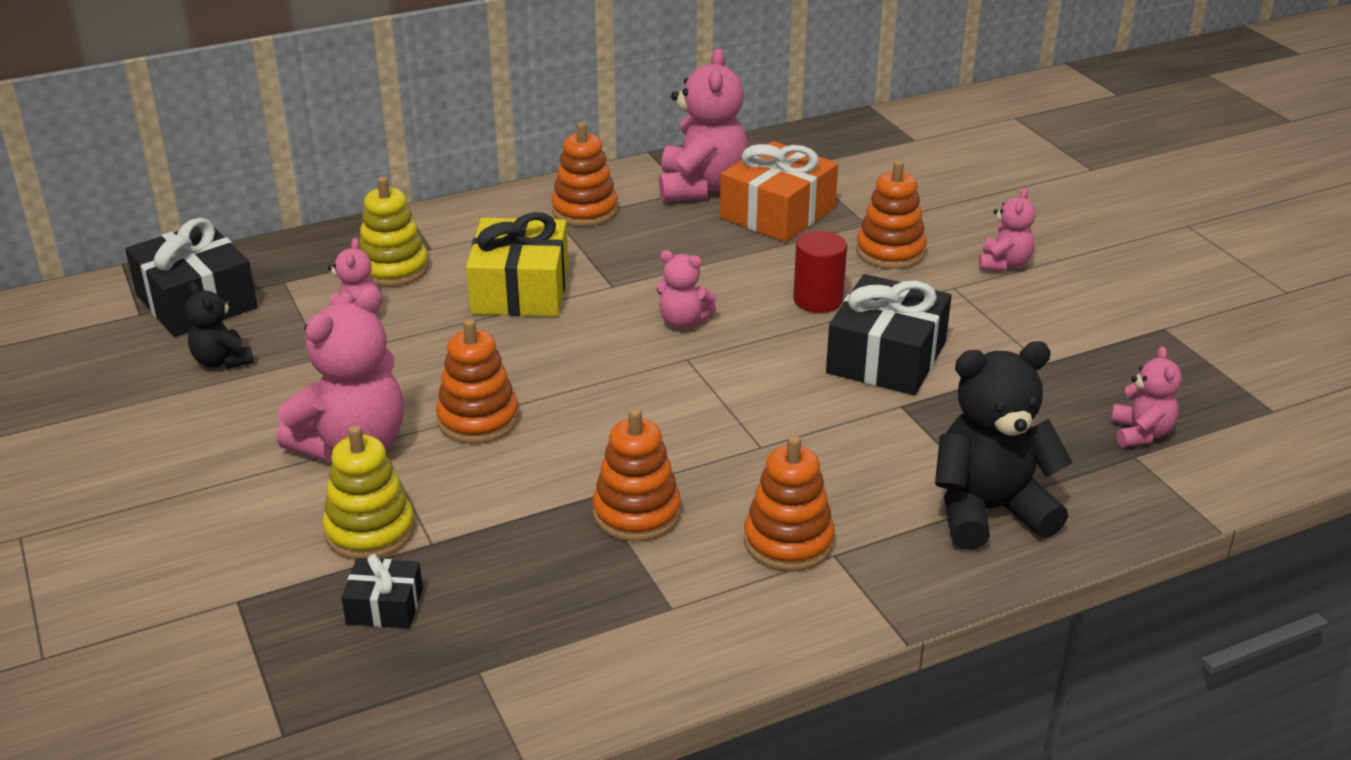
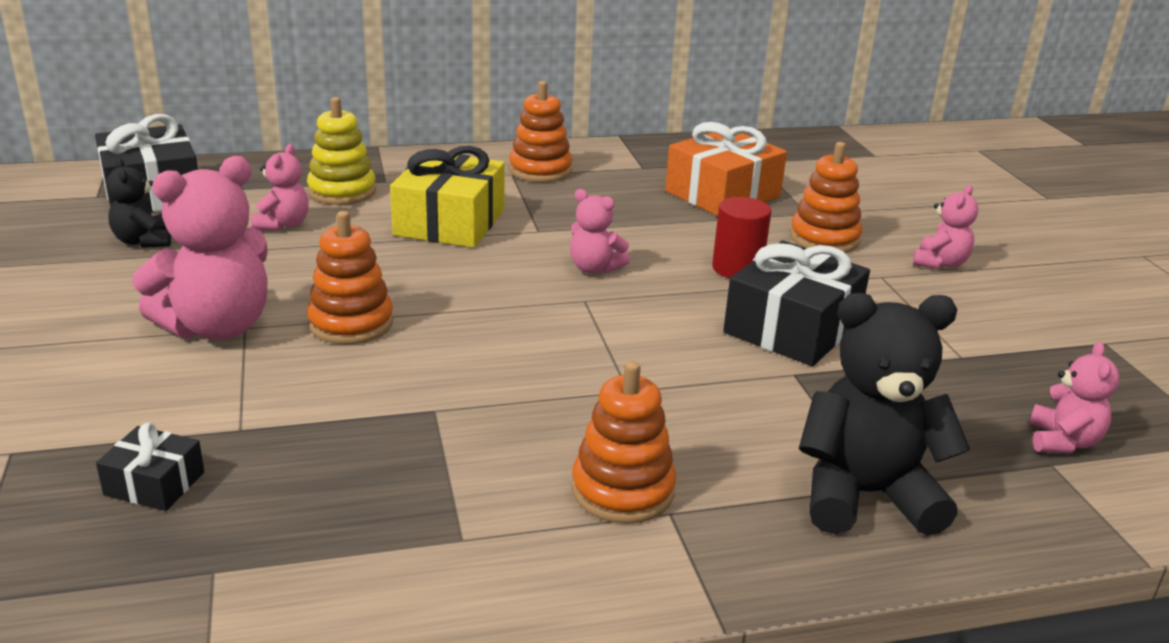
camera: 10 degrees right, 5 degrees down
yellow stacking toy [322,425,415,560] -> none
orange stacking toy [592,408,681,541] -> none
pink teddy bear [659,48,748,202] -> none

